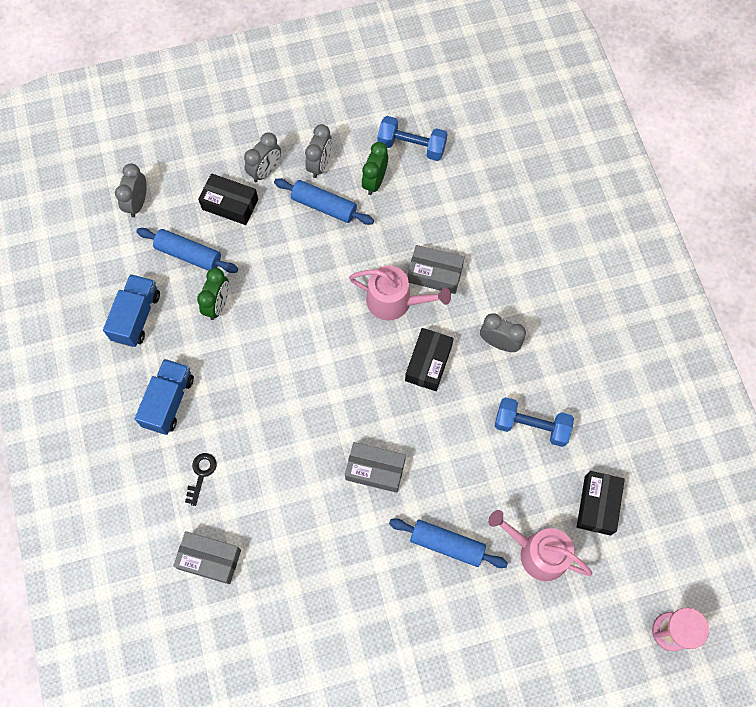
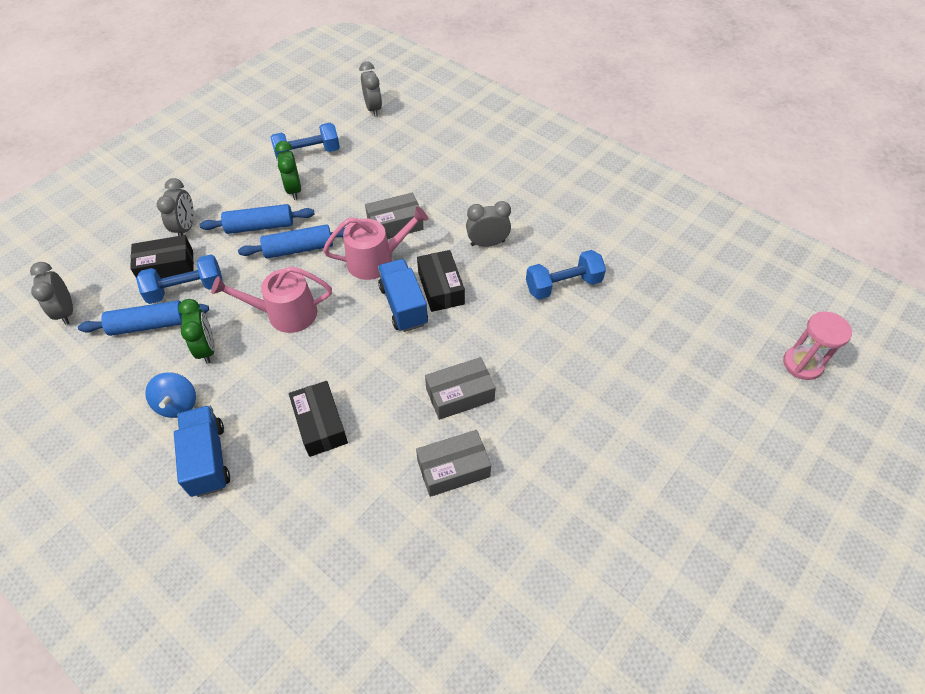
camera: 35 degrees left, 15 degrees down
blue truck [103,274,160,347] -> blue truck moved to [378,259,428,332]
grey box [173,531,241,584] -> grey box moved to [416,430,491,497]
black key [185,453,217,506] -> none
grey clock [305,124,332,178] -> grey clock moved to [359,62,382,117]
blue rolling pin [389,518,508,568] -> blue rolling pin moved to [238,224,346,259]
pink watering can [488,510,592,581] -> pink watering can moved to [211,266,332,333]
black box [577,471,625,536] -> black box moved to [289,381,348,457]
none -> blue dumbbell [136,255,223,304]
none -> blue spinning top [145,373,196,418]

